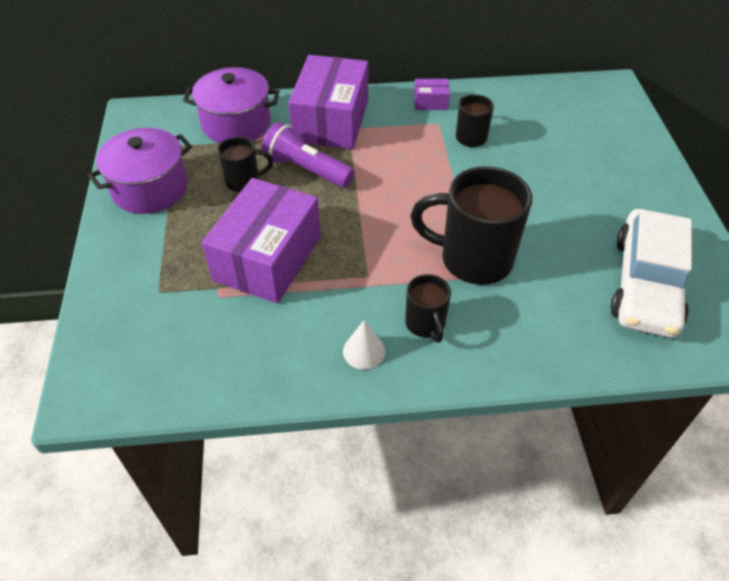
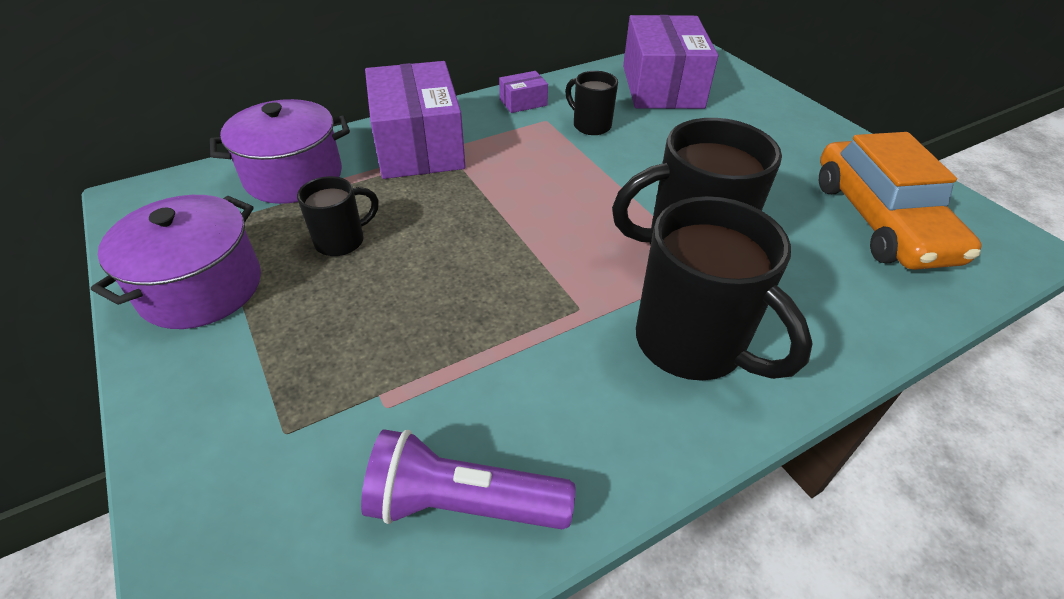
camera: 25 degrees left, 5 degrees down
purple box [202,178,321,303] -> purple box moved to [623,15,718,109]
purple flashlight [261,122,354,188] -> purple flashlight moved to [361,429,575,529]
white cone [343,320,385,369] -> none
black mug [405,274,451,343] -> black mug [636,196,813,381], size x1.92
white car [611,209,692,338] -> orange car [819,132,982,270]

